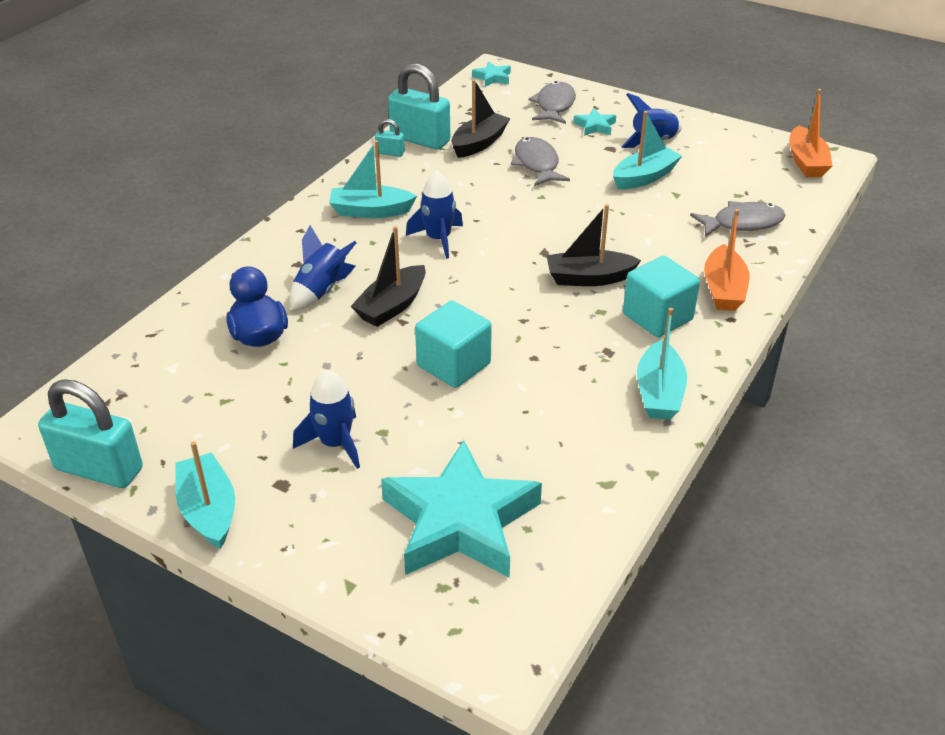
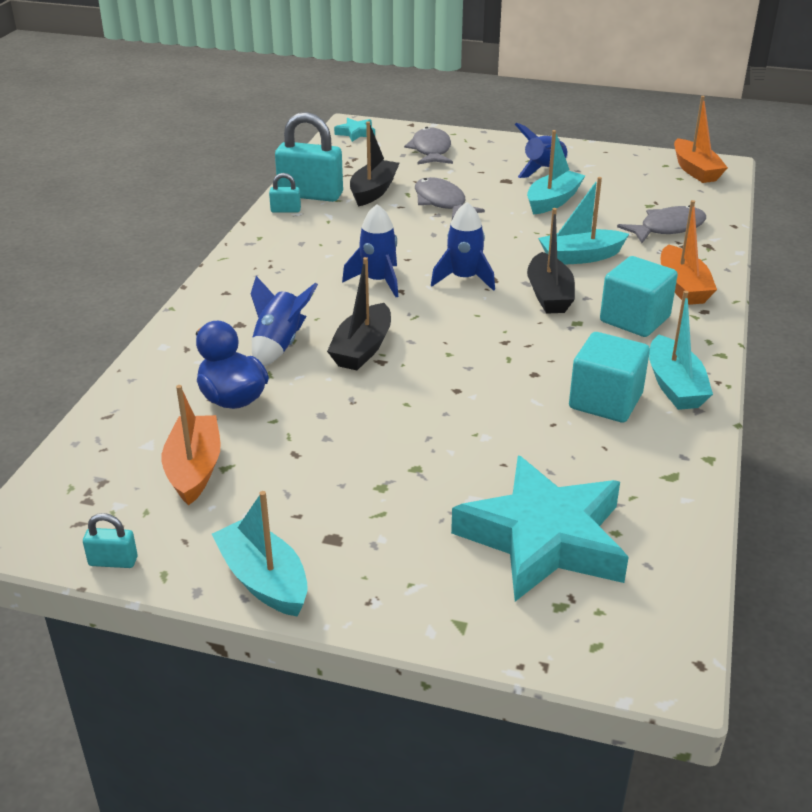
camera: 15 degrees left, 5 degrees down
turquoise padlock [38,380,143,488] -> turquoise padlock [83,513,138,568], size x0.46
blue rocket [293,370,360,469] -> blue rocket moved to [431,202,495,291]
turquoise boat [329,140,417,218] -> turquoise boat moved to [538,177,629,265]
turquoise cube [415,301,492,388] -> turquoise cube moved to [569,332,650,422]
black boat [546,204,641,286] -> black boat turned 75 degrees counterclockwise [527,208,575,314]
turquoise star [573,108,616,136] -> none
none -> orange boat [162,385,221,506]

